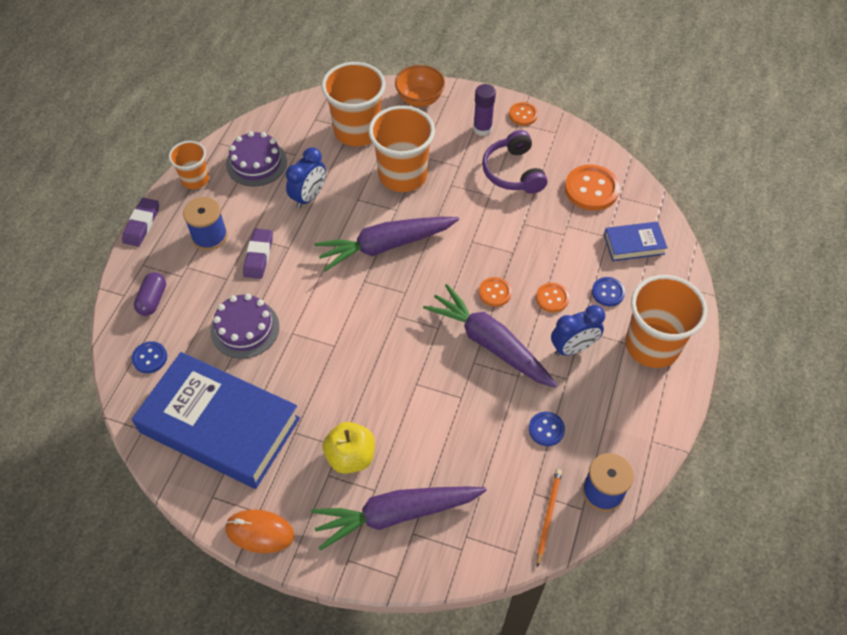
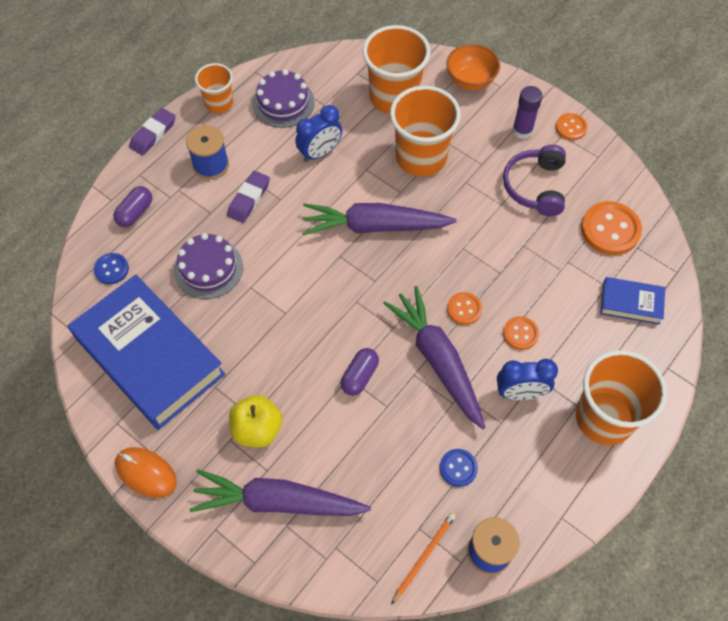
camera: 20 degrees right, 5 degrees up
blue button [592,277,625,306] -> none
none -> purple capsule [341,348,379,396]

